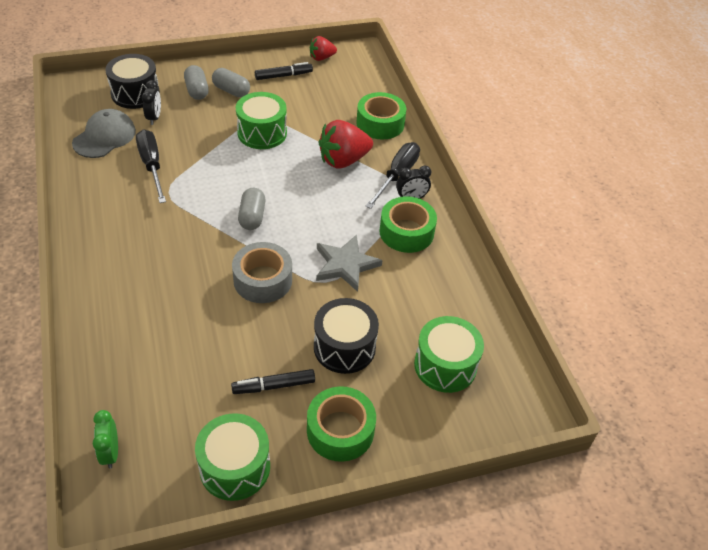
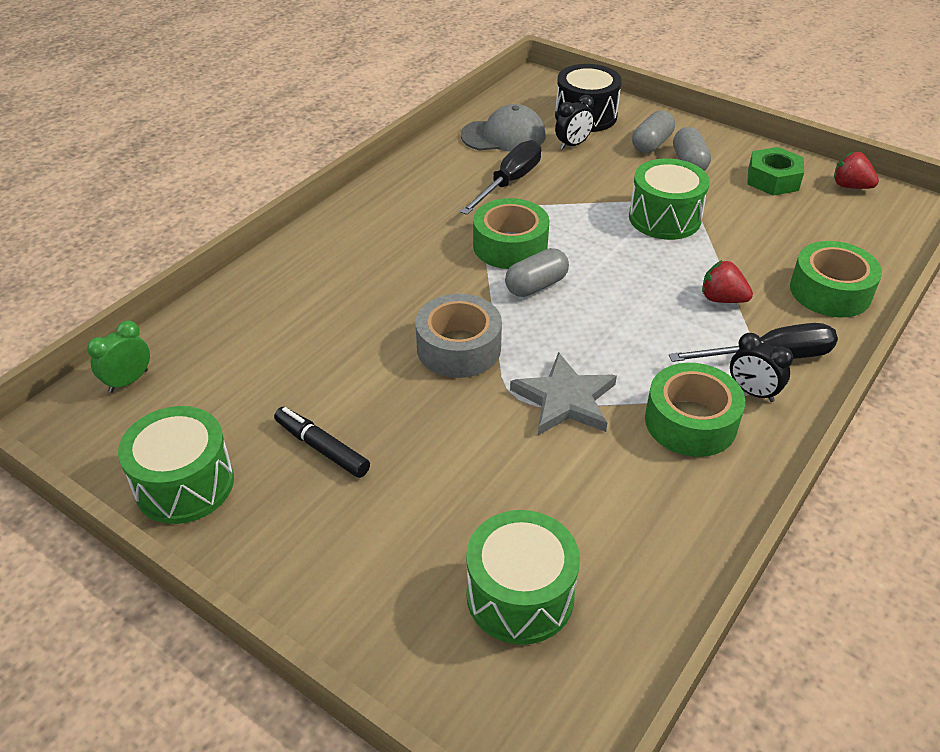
camera: 55 degrees right, 5 degrees down
black marker [255,62,313,80] -> green nut [747,147,804,196]
green tape [307,386,376,462] -> green tape moved to [473,198,550,269]
black drum [314,298,379,374] -> none
red strawberry [319,120,373,169] -> red strawberry [702,260,753,303], size x0.58

